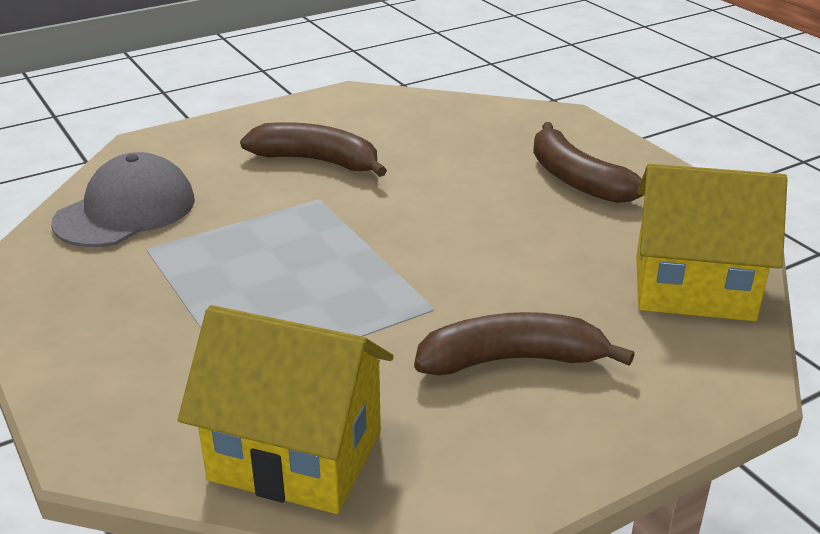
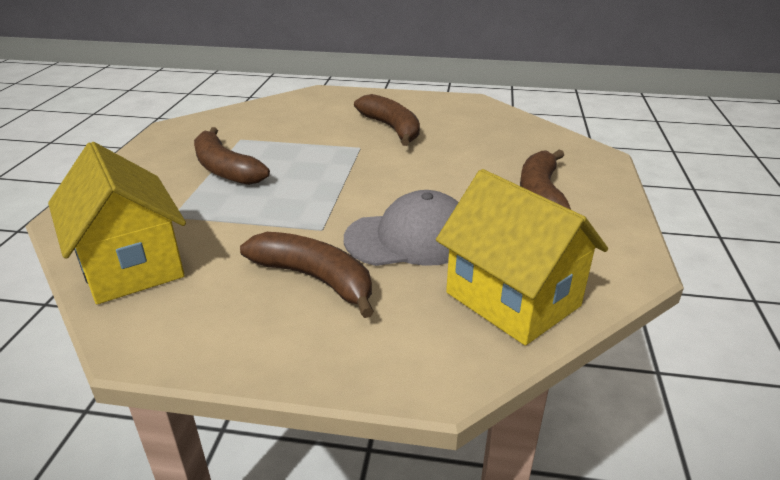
camera: 40 degrees right, 0 degrees up
grey cap [51,152,195,247] -> grey cap moved to [344,190,459,266]
none -> brown banana [194,127,270,185]

